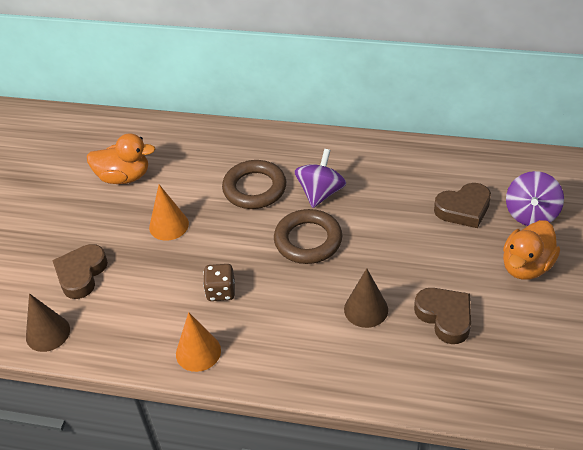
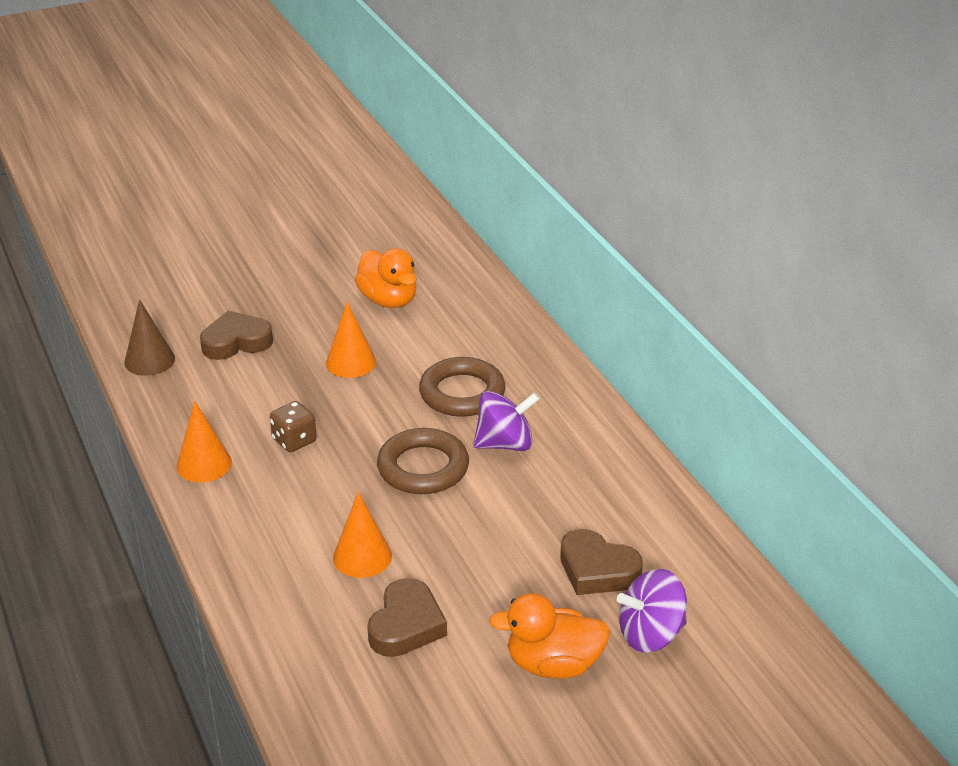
camera: 50 degrees right, 10 degrees down
brown cone [344,268,388,328] -> orange cone [333,492,392,578]

